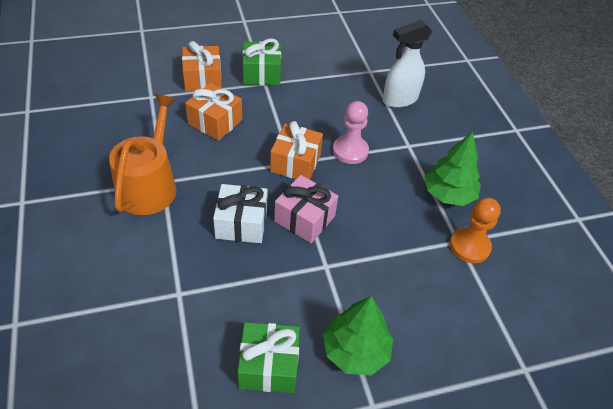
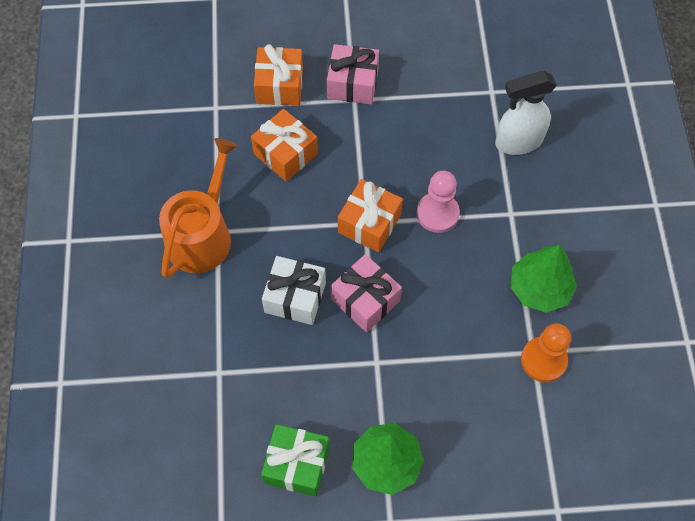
camera: 15 degrees right, 15 degrees up
green gift [243,38,281,85] -> pink gift [327,44,379,105]

